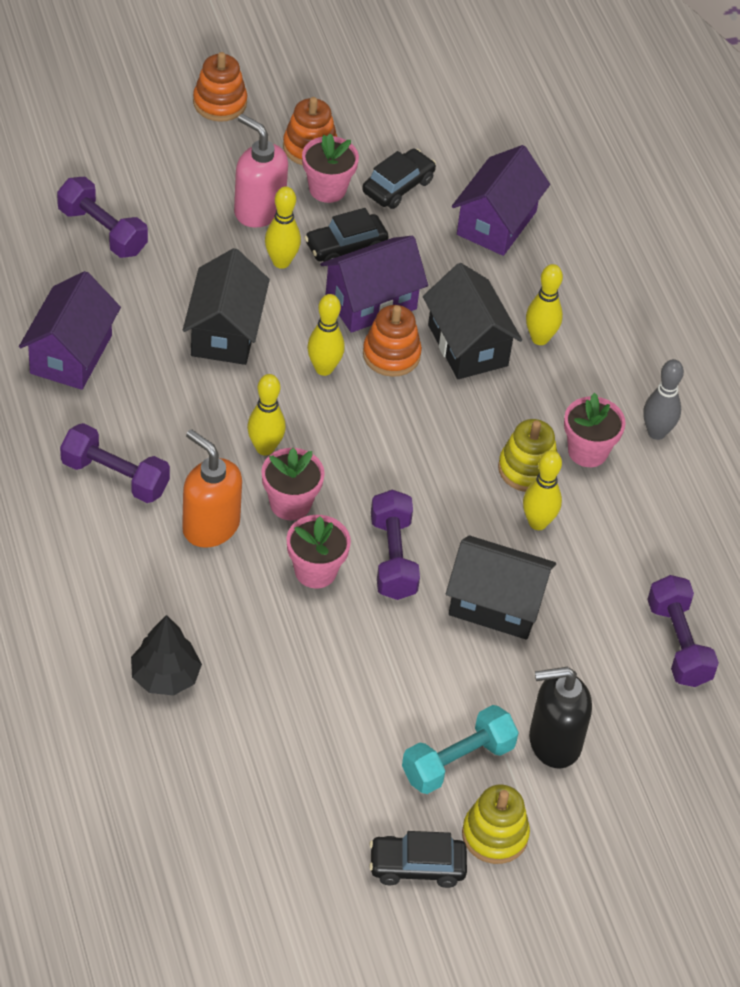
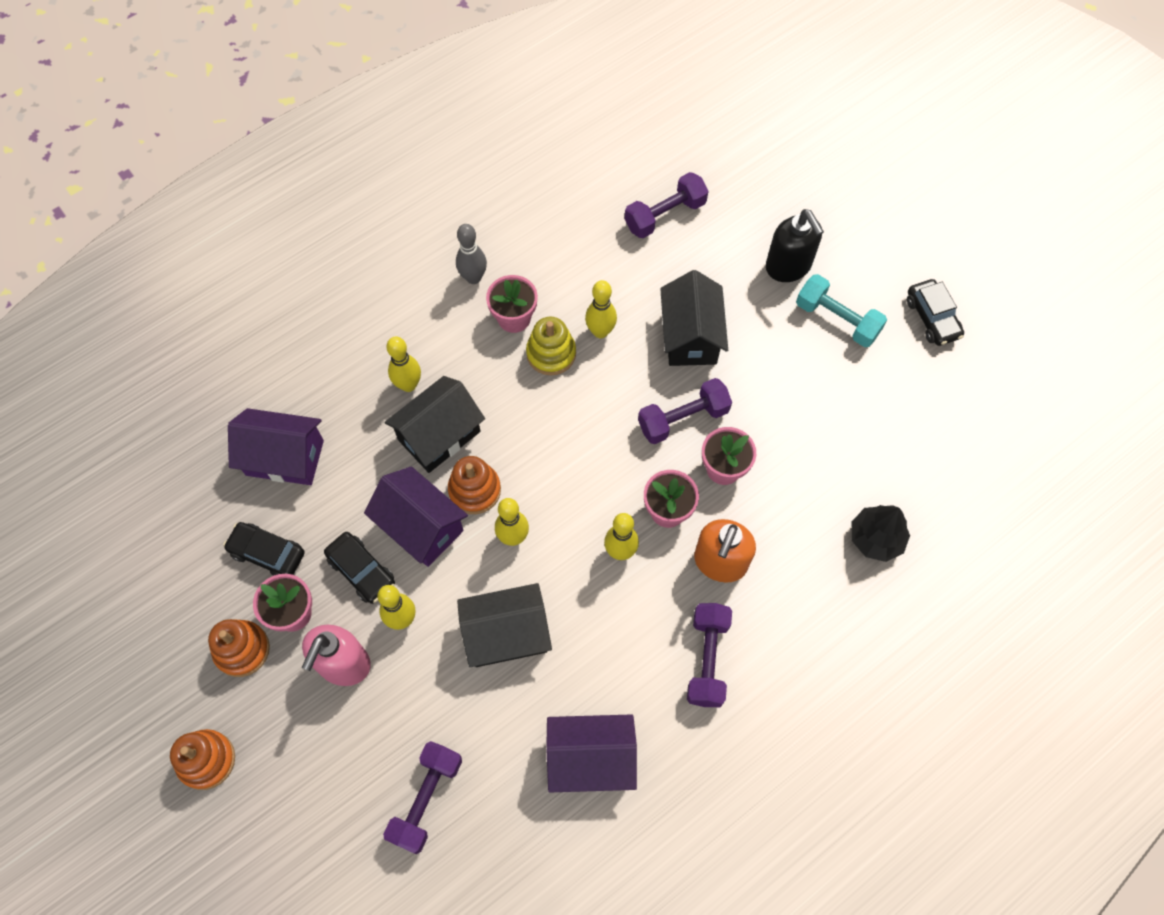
camera: 105 degrees left, 15 degrees up
yellow stacking toy [462,785,530,864] -> none

